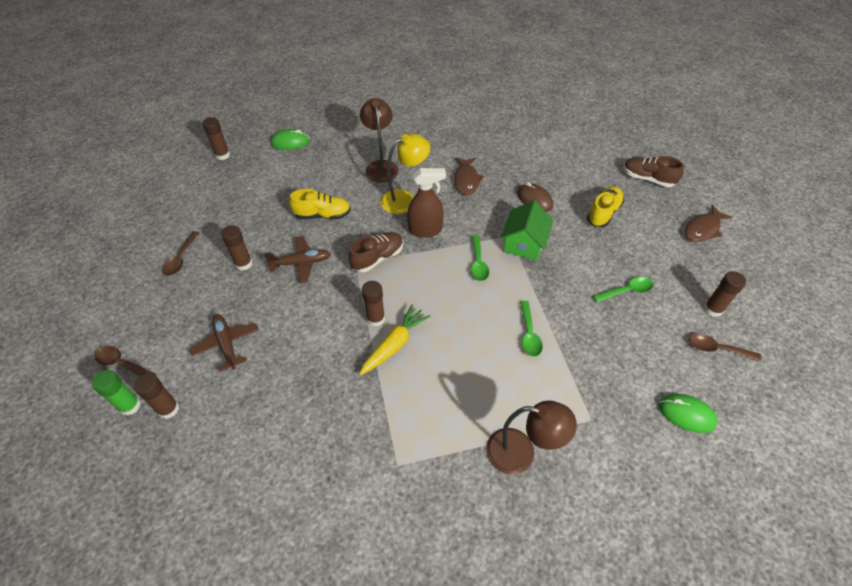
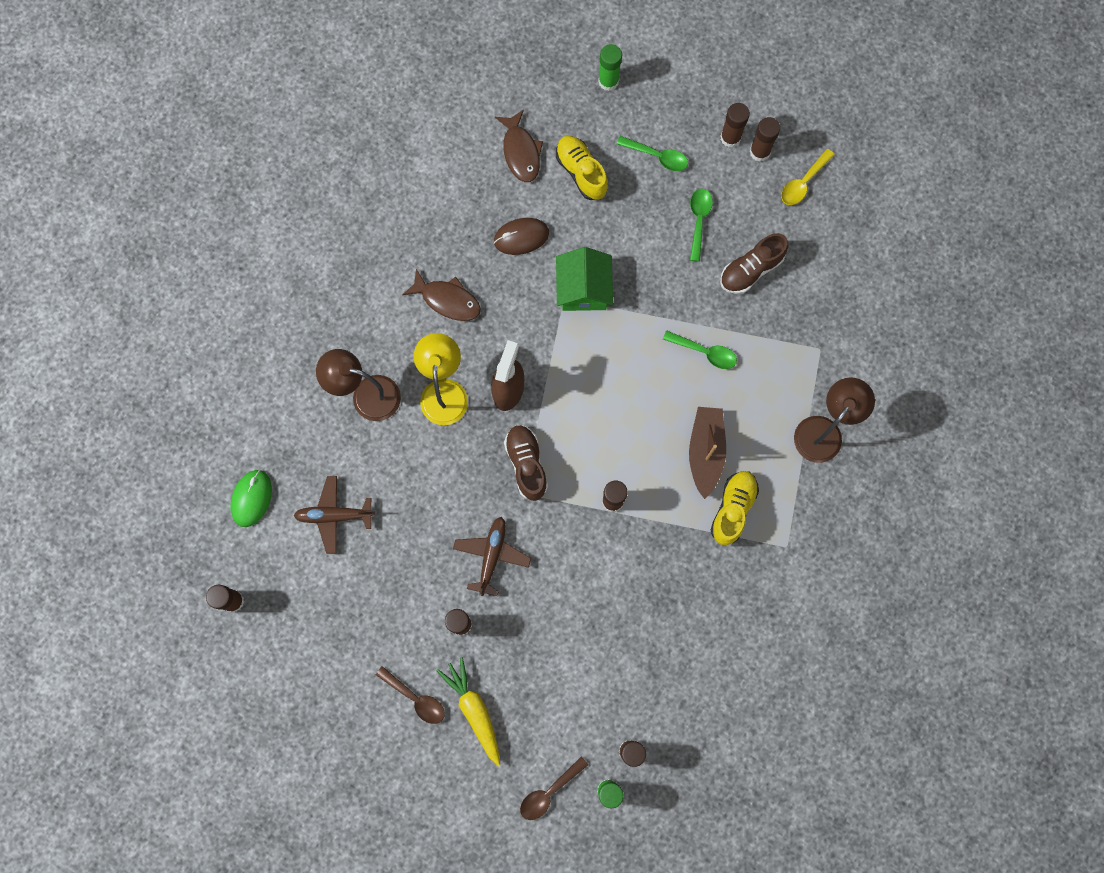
camera: 65 degrees left, 25 degrees up
brown plane [189,314,259,372] -> brown plane moved to [293,476,375,554]
yellow shoe [289,189,351,219] -> yellow shoe moved to [711,471,759,546]
yellow carrot [359,304,431,375] -> yellow carrot moved to [437,657,500,766]
green spoon [471,235,489,281] -> green spoon moved to [617,136,688,171]
green house [501,200,553,260] -> green house turned 45 degrees clockwise [556,247,613,311]
brown shoe [624,156,684,187] -> brown shoe moved to [720,233,788,294]
green mouse [659,394,718,433] -> none
brown fish [684,205,733,242] -> brown fish moved to [495,109,543,182]
brown spoon [689,333,761,362] -> yellow spoon [781,149,835,205]
none -> green glue stick [598,44,622,91]
none -> brown boat [689,407,726,499]
none -> brown glue stick [721,103,750,147]

